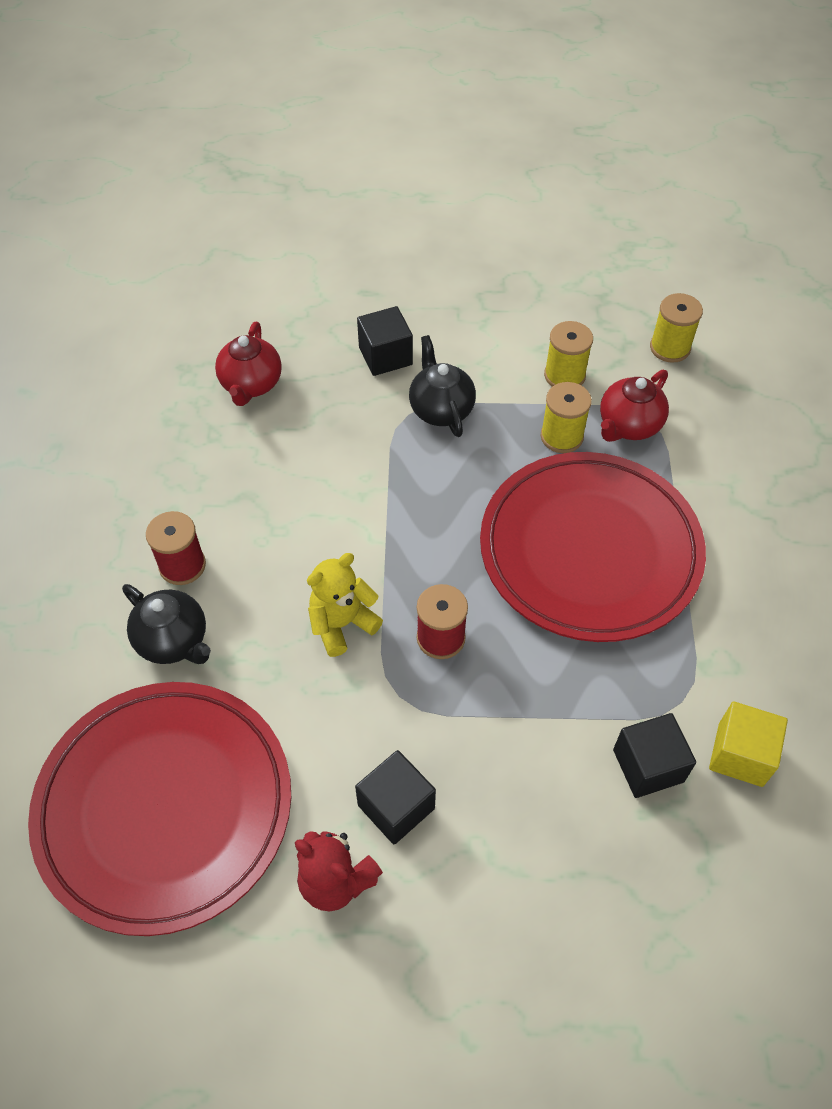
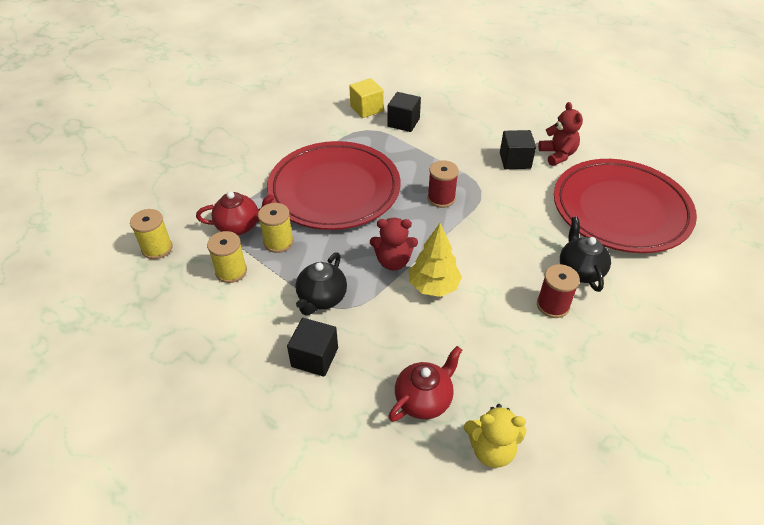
camera: 140 degrees left, 10 degrees down
yellow teddy bear [307,553,383,657] -> yellow teddy bear moved to [464,404,526,468]
none -> red teddy bear [370,218,418,271]
none -> yellow tree [410,223,462,297]

